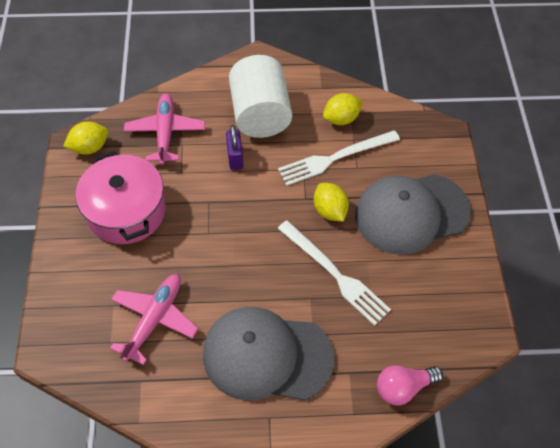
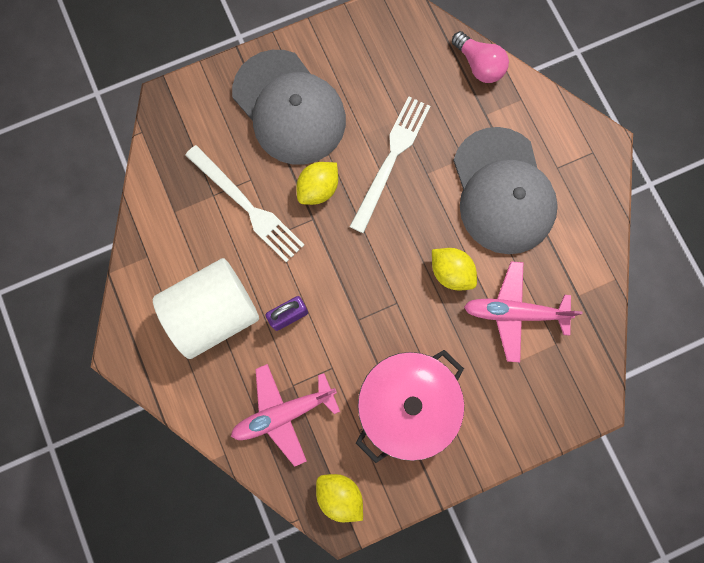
camera: 110 degrees left, 20 degrees up
yellow lemon [323,93,363,125] -> yellow lemon moved to [432,248,477,290]

